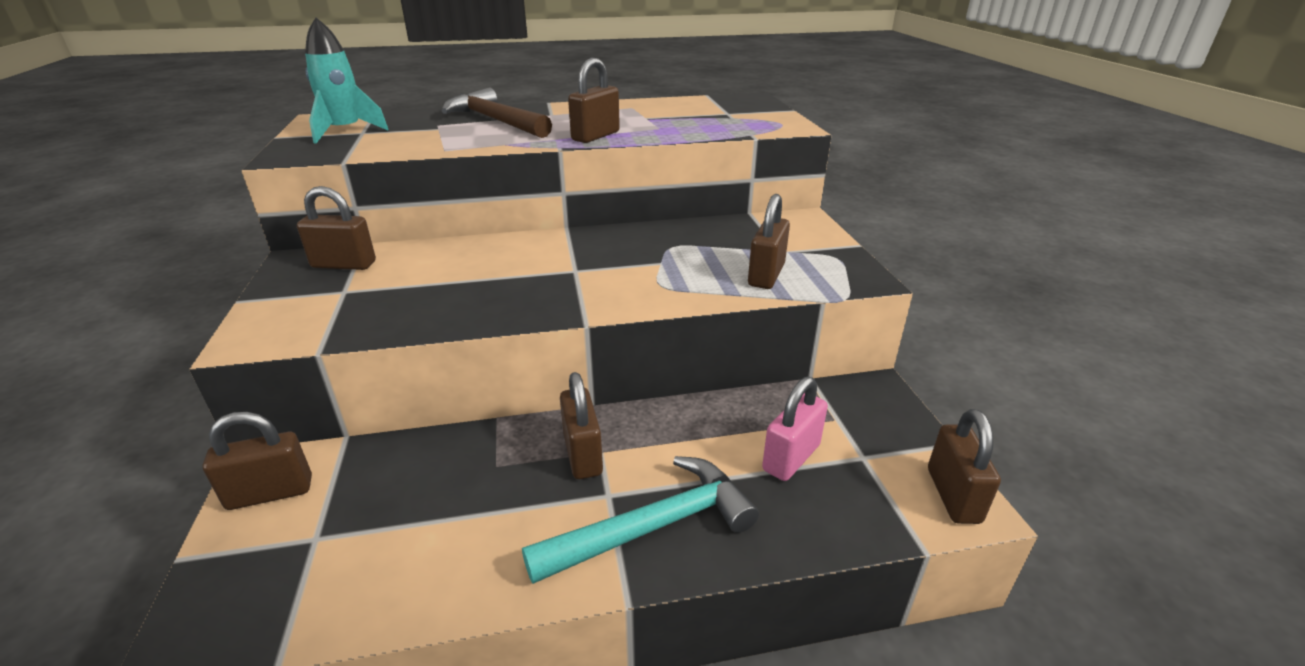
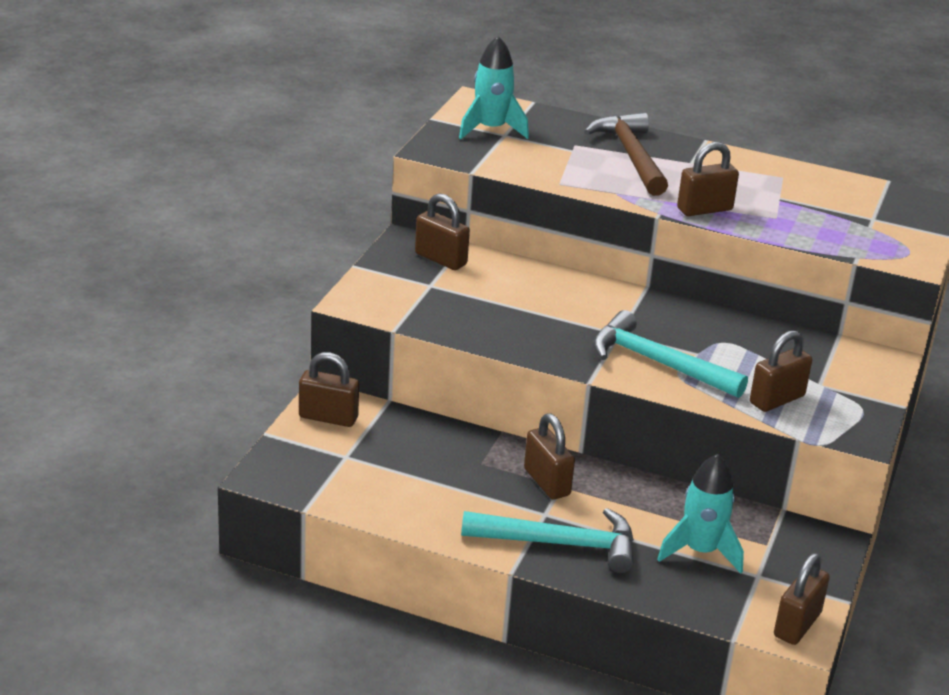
camera: 30 degrees right, 0 degrees up
brown padlock [560,372,603,479] -> brown padlock turned 45 degrees counterclockwise [524,413,575,500]
pink padlock [762,376,828,481] -> turquoise rocket [657,454,744,573]
none -> turquoise hammer [593,310,748,398]

